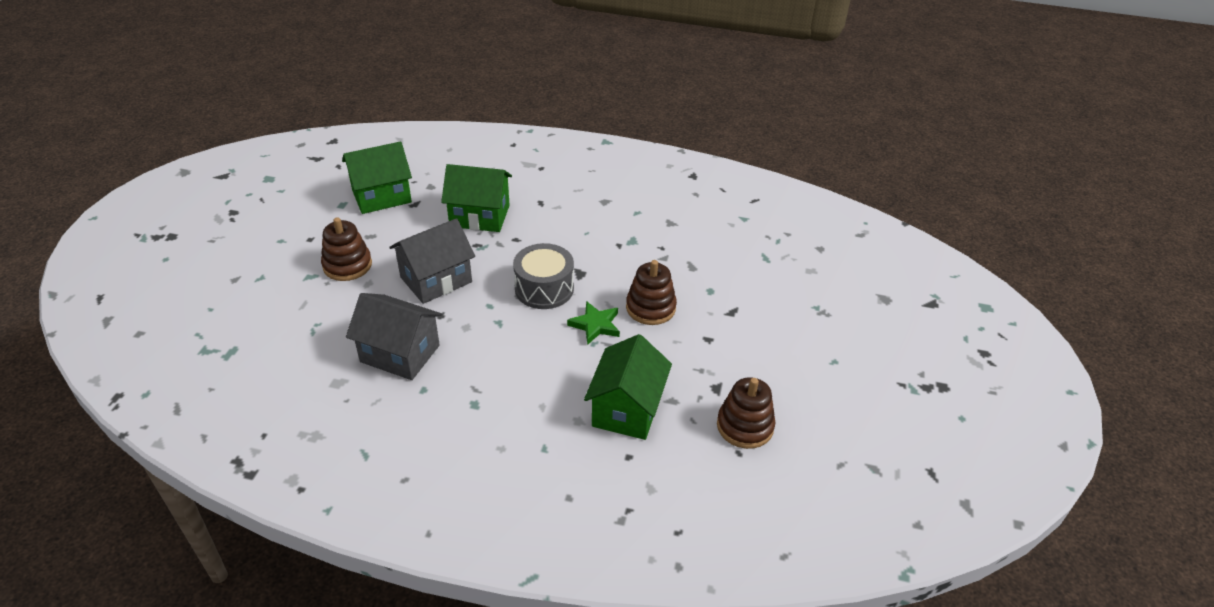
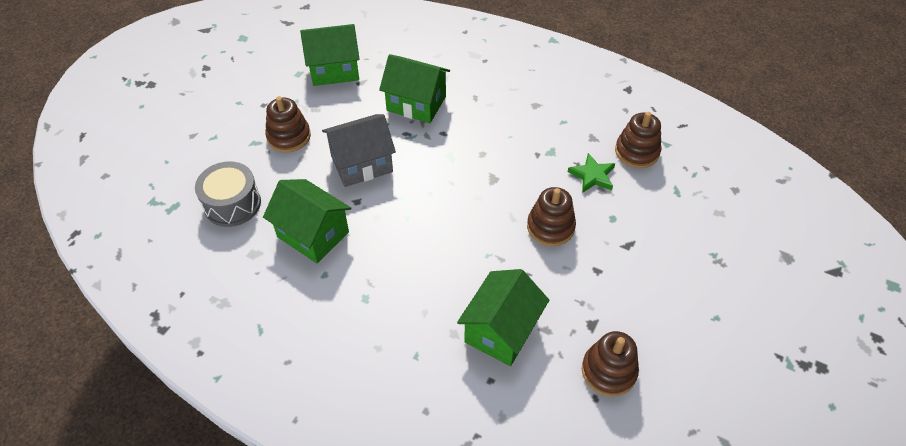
camera: 15 degrees right, 10 degrees up
grey house [346,293,442,380] -> green house [263,179,351,263]
grey drum [513,243,574,309] -> grey drum moved to [195,161,261,227]
green star [567,301,620,345] -> green star moved to [568,153,615,193]
none -> brown stacking toy [615,112,661,168]

